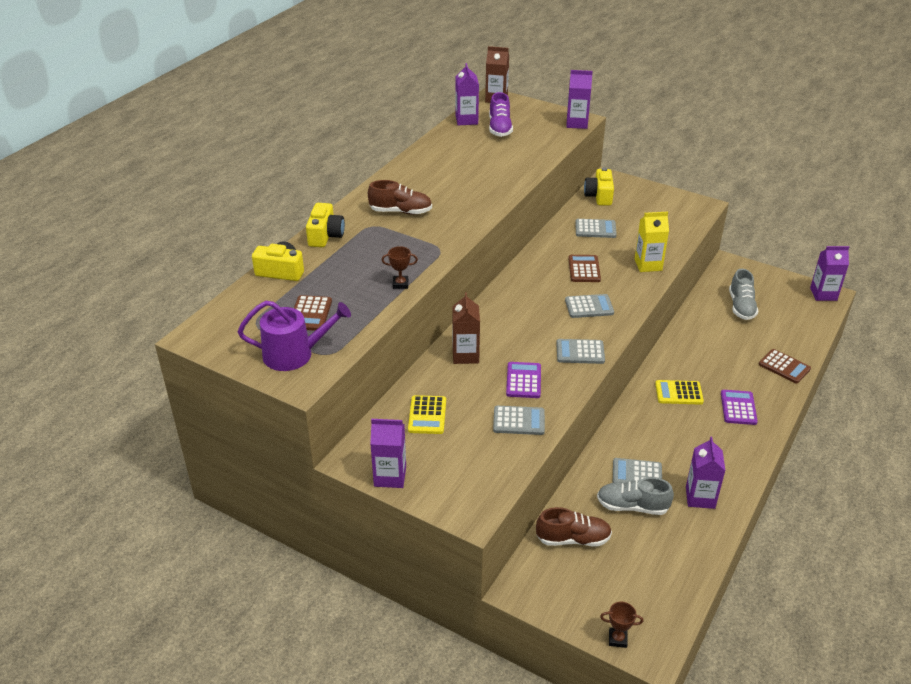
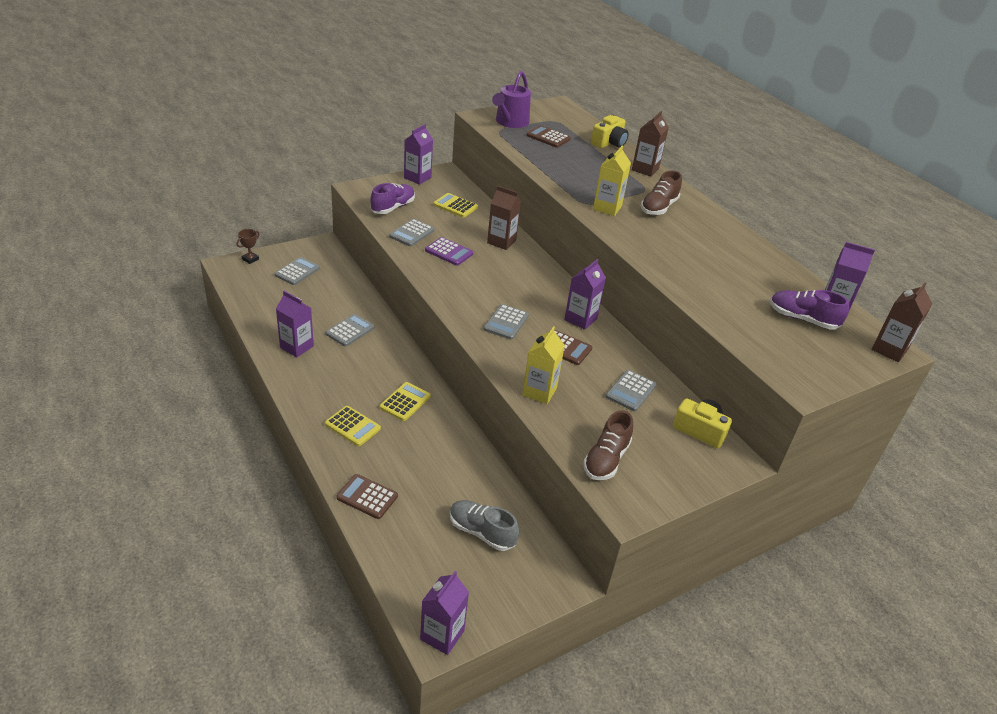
camera: 115 degrees right, 0 degrees up
yellow camera [306,203,345,247] -> brown carton [632,111,669,177]
brown trophy [381,246,418,289] -> none
brown shoe [536,507,612,546] -> brown shoe moved to [583,410,633,480]
grey calculator [556,339,605,364] -> grey calculator moved to [274,257,320,285]
purple carton [566,70,593,129] -> purple carton moved to [564,259,606,330]
grey shoe [597,477,674,515] -> none
purple calculator [721,390,758,425] -> yellow calculator [325,406,381,446]
brown calculator [759,349,811,384] -> brown calculator turned 45 degrees clockwise [336,474,398,519]
none -> purple shoe [370,183,415,214]
none -> yellow carton [593,145,631,216]

